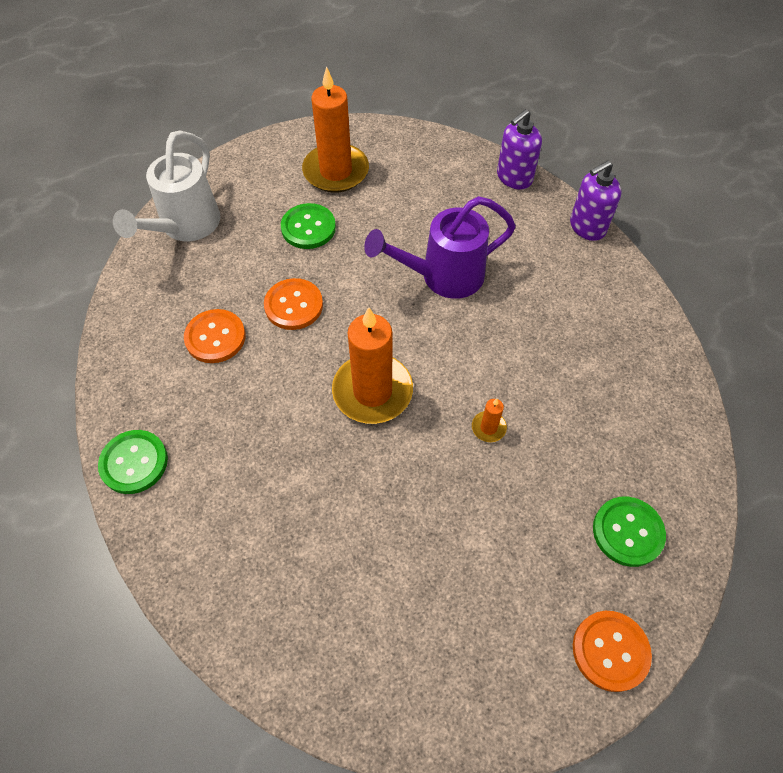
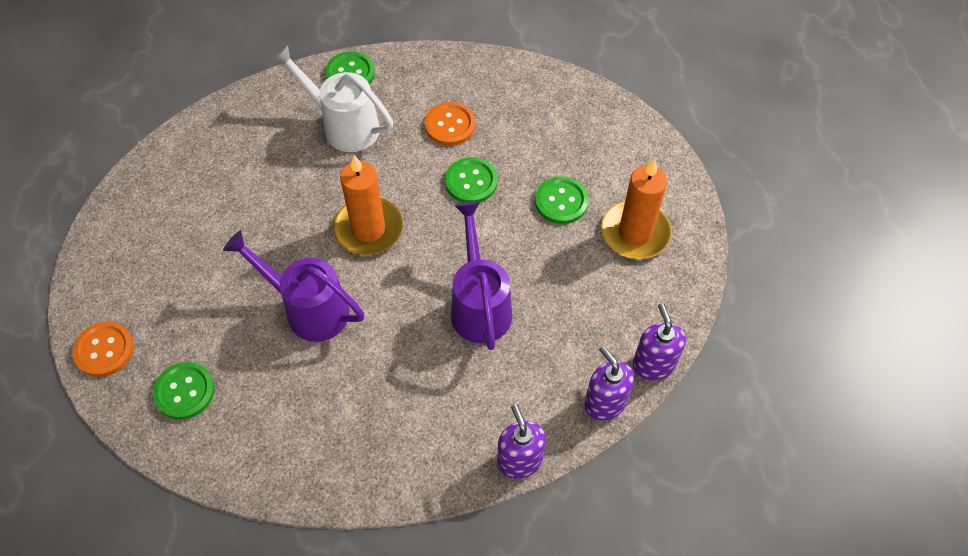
camera: 100 degrees right, 0 degrees up
white watering can [113,131,220,241] -> white watering can moved to [271,45,393,152]
orange button [264,278,323,330] -> green button [445,157,498,203]
orange candle [472,399,507,442] -> purple watering can [223,230,364,342]
none -> purple soap dispenser [633,303,686,380]

